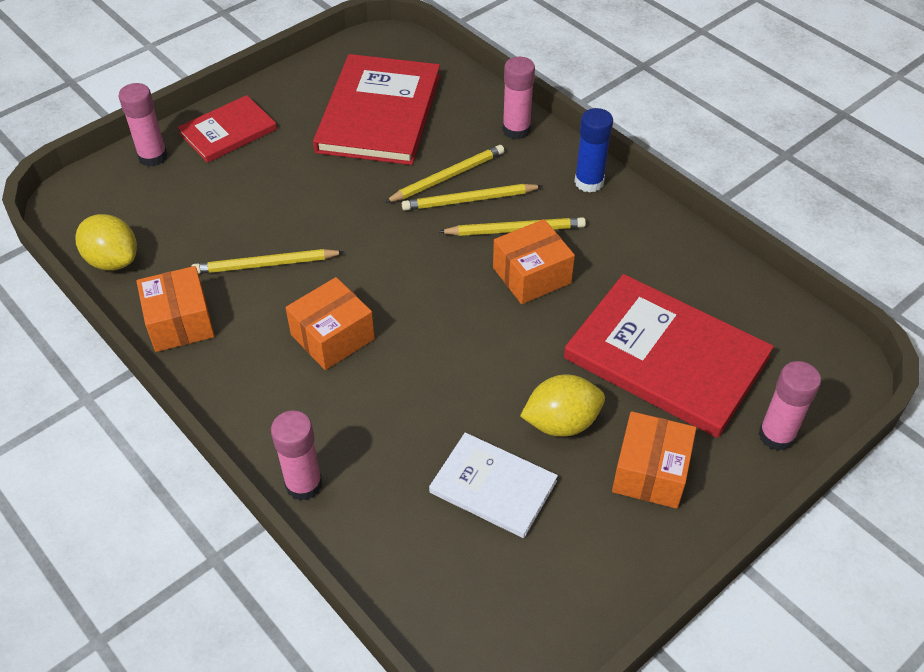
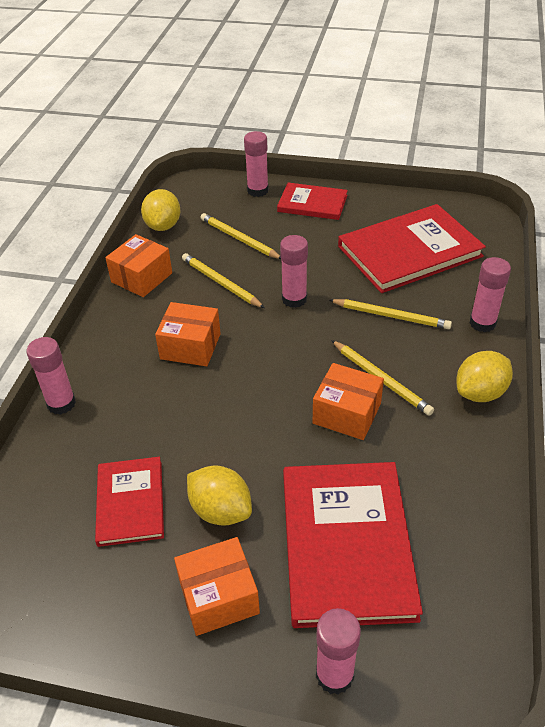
camera: 55 degrees right, 5 degrees down
yellow pencil [402,184,542,211] -> yellow pencil moved to [200,213,281,259]
white book [429,432,558,538] -> red book [95,457,164,547]
blue glue stick [574,108,613,193] -> yellow lemon [456,351,513,402]
none -> pink glue stick [280,235,308,308]

